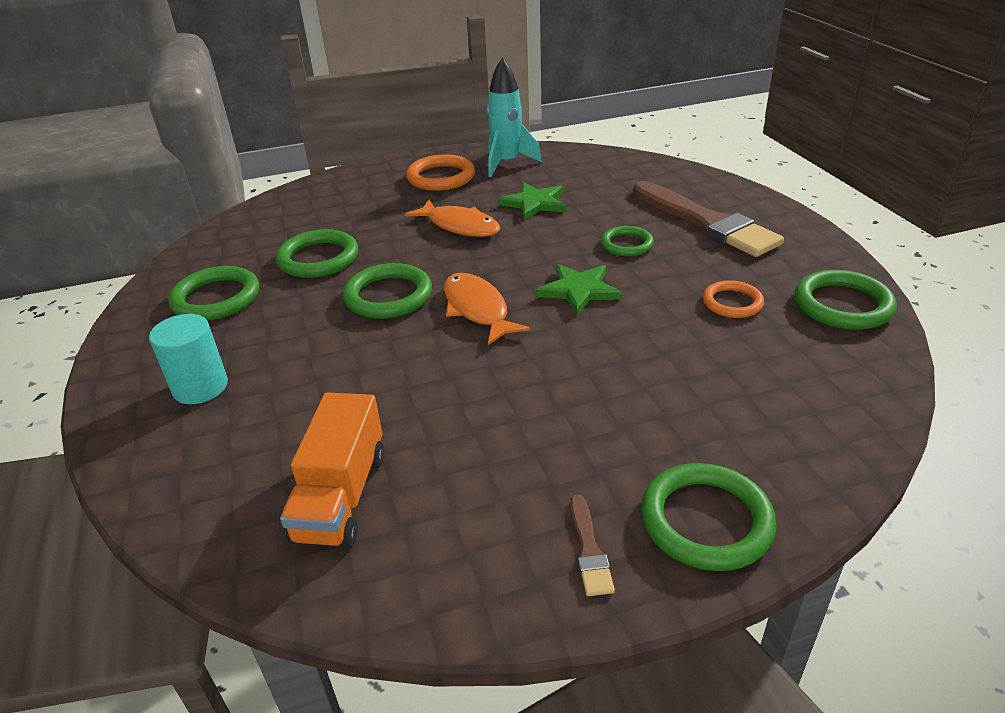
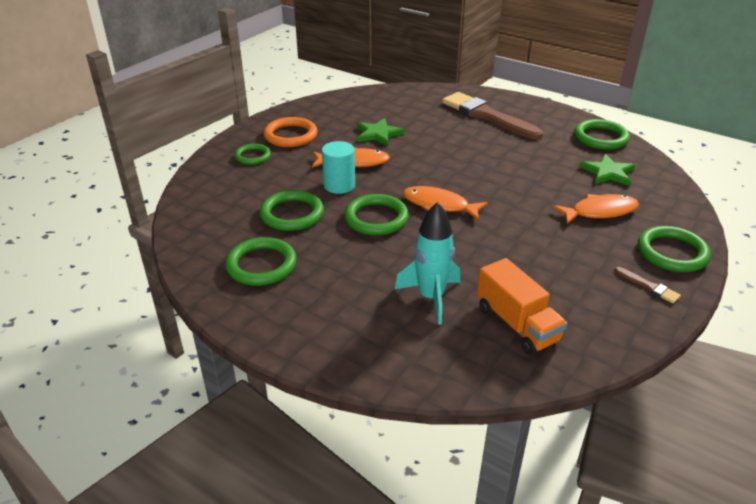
camera: 40 degrees left, 0 degrees up
turquoise cylinder [149,314,228,404] -> turquoise cylinder moved to [322,141,355,194]
turquoise rocket [486,57,542,177] -> turquoise rocket moved to [395,202,460,325]
green star [536,264,622,315] -> green star moved to [579,154,635,186]
green ring [601,226,654,256] -> green ring moved to [235,144,271,165]
brown brush [633,181,784,257] -> brown brush turned 150 degrees counterclockwise [442,92,543,140]
orange ring [703,280,764,318] -> none
none -> orange fish [552,194,639,224]

